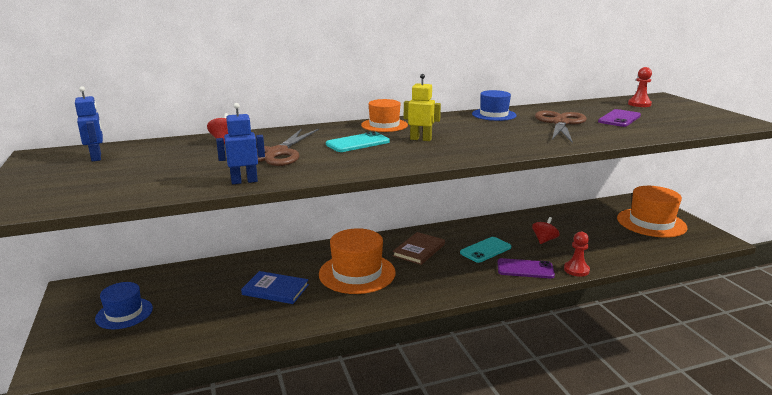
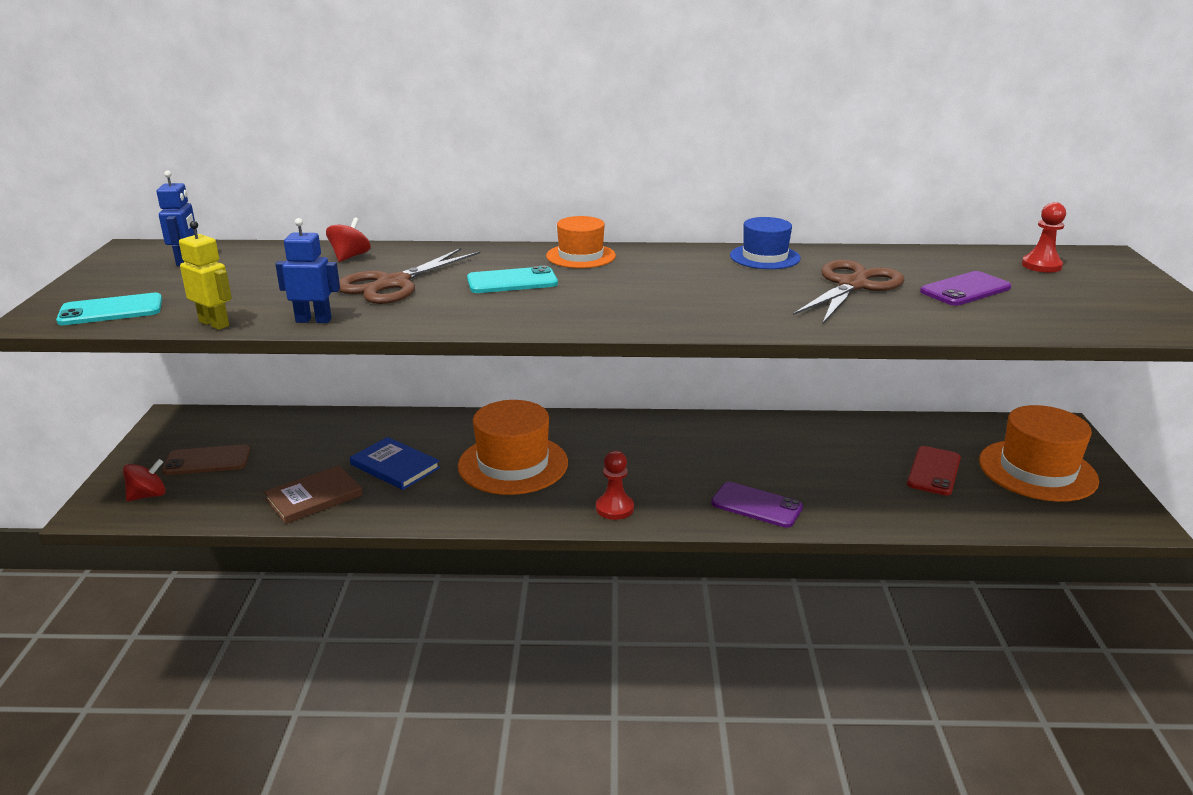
camera: 20 degrees right, 5 degrees up
blue hat [95,282,153,329] -> brown phone [162,445,250,475]
brown book [393,232,445,265] -> brown book moved to [264,465,363,524]
yellow robot [404,74,441,141] -> yellow robot moved to [179,221,232,330]
turquoise phone [460,237,511,263] -> turquoise phone moved to [56,293,162,325]
red spinning top [532,217,560,244] -> red spinning top moved to [123,459,166,501]
red pawn [564,232,590,277] -> red pawn moved to [596,451,634,520]
none -> red phone [907,446,961,495]

